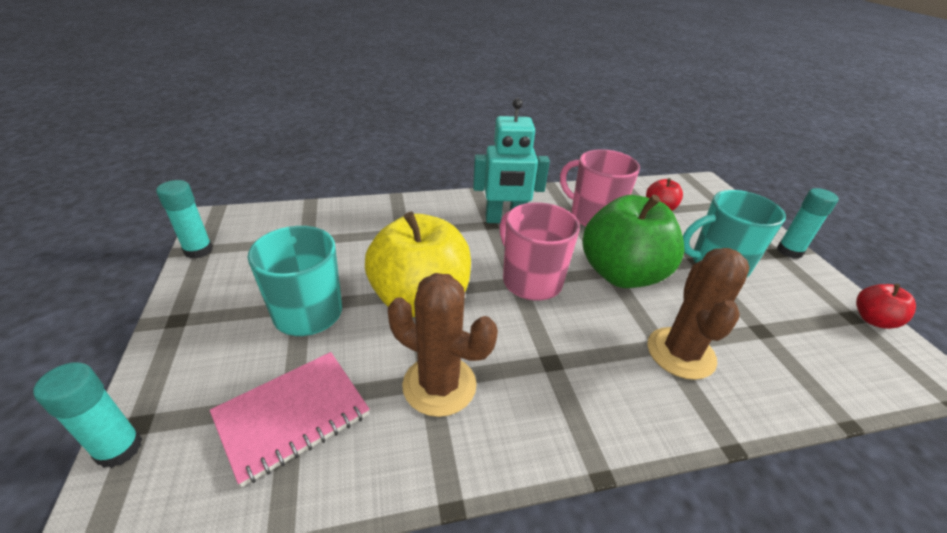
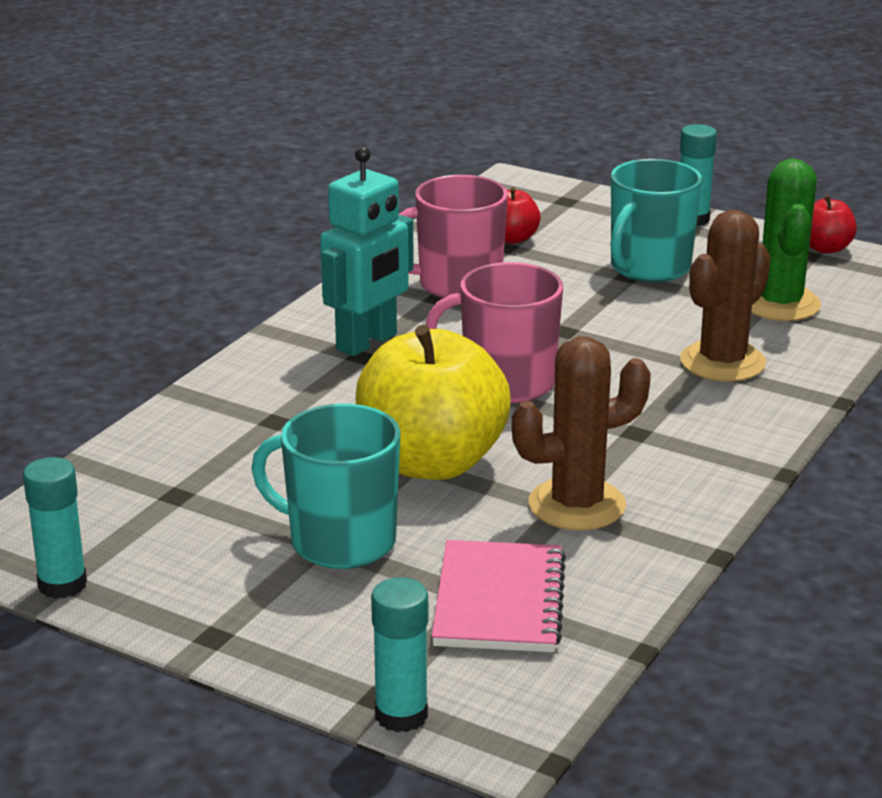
camera: 45 degrees left, 10 degrees down
green apple [582,194,685,288] -> none
brown cactus [647,248,750,380] -> brown cactus turned 75 degrees clockwise [680,210,771,382]
none -> green cactus [751,159,821,321]

